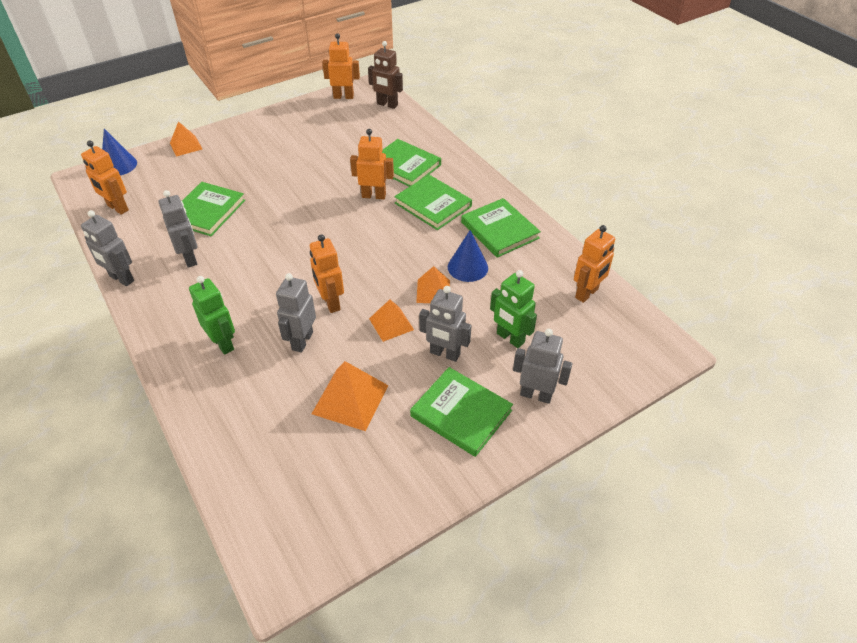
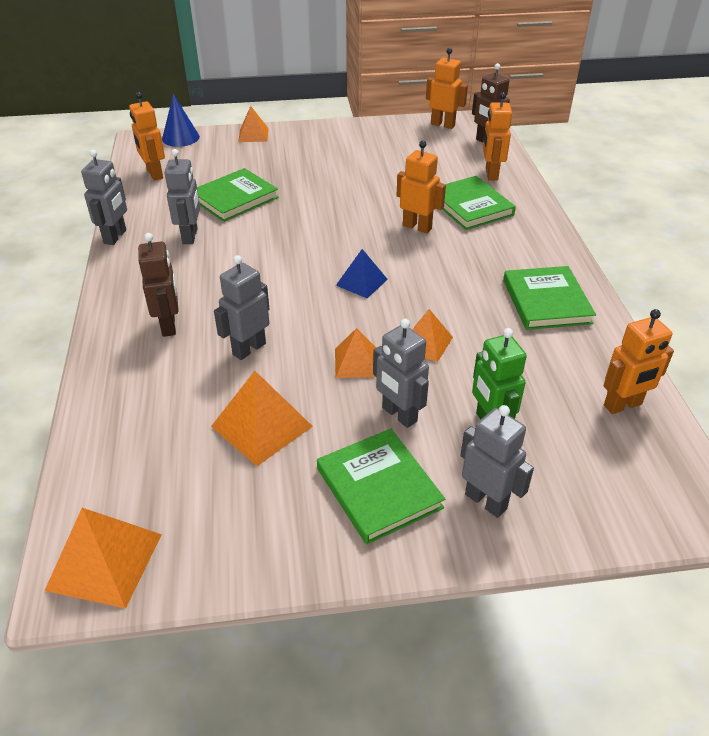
camera: 25 degrees right, 5 degrees down
grey robot [81,210,134,286] -> grey robot turned 135 degrees counterclockwise [81,150,127,245]
green robot [189,276,235,355] -> brown robot [138,233,179,337]
orange robot [310,234,344,313] -> orange robot moved to [483,92,512,181]
green book [394,175,472,230] -> none
blue cone [448,230,488,282] -> none
none -> orange pyramid [45,508,162,609]
none -> blue pyramid [336,249,388,298]

